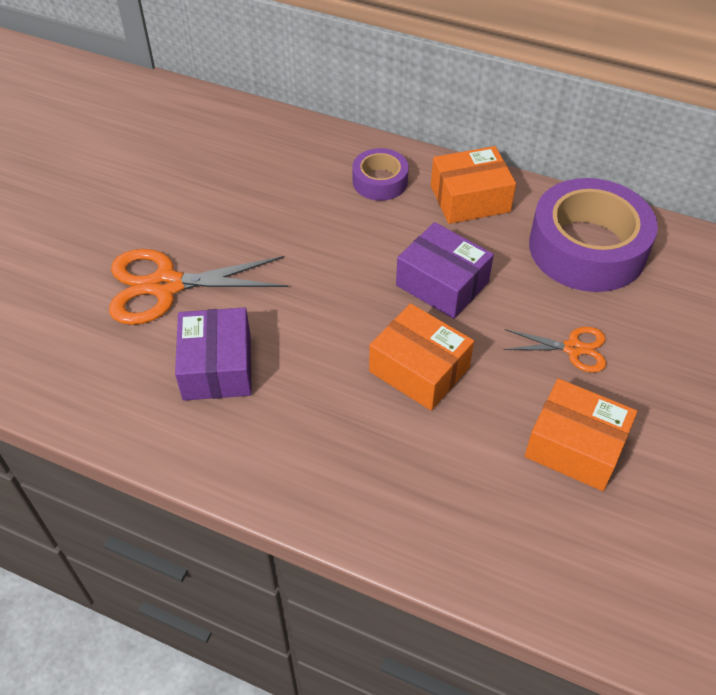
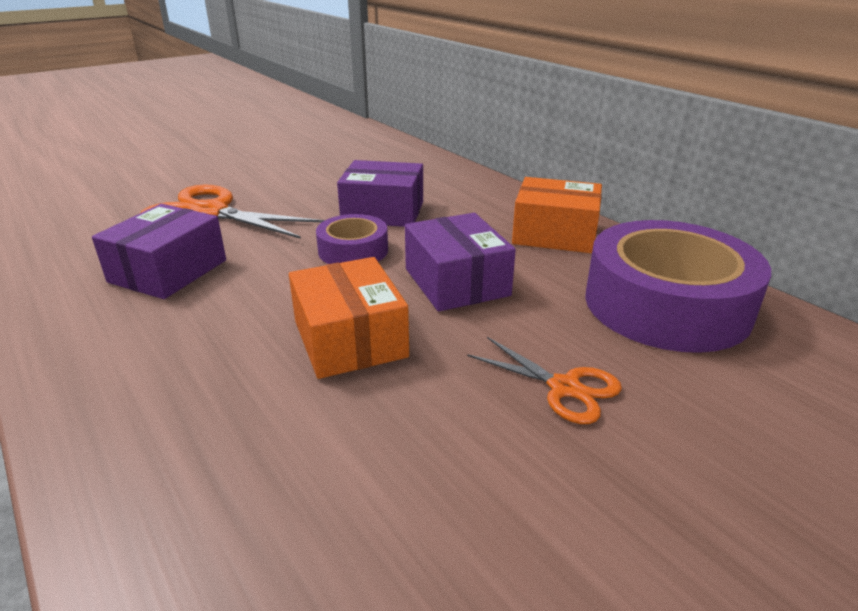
camera: 30 degrees right, 20 degrees down
purple tape [352,148,409,201] -> purple tape moved to [316,214,388,264]
orange box [525,379,637,491] -> none
none -> purple box [337,160,423,227]

